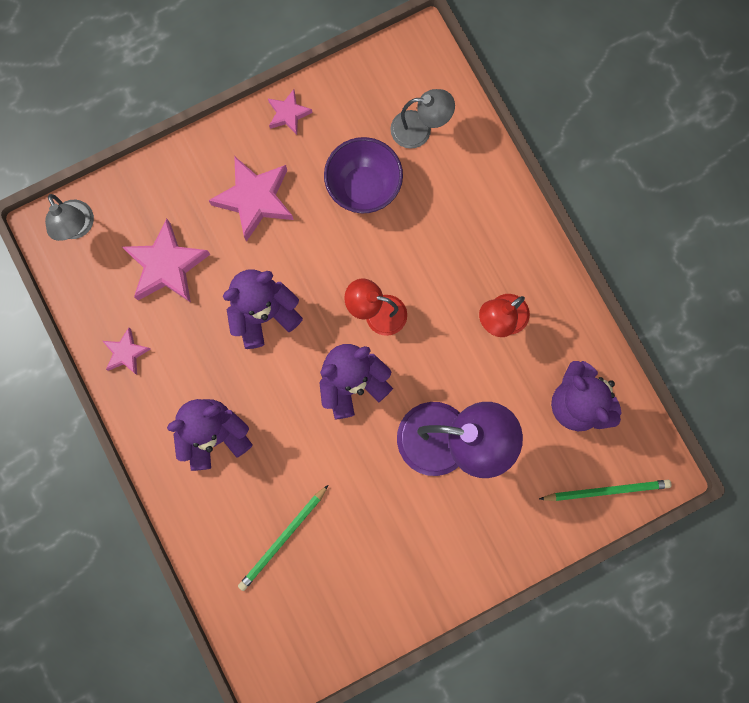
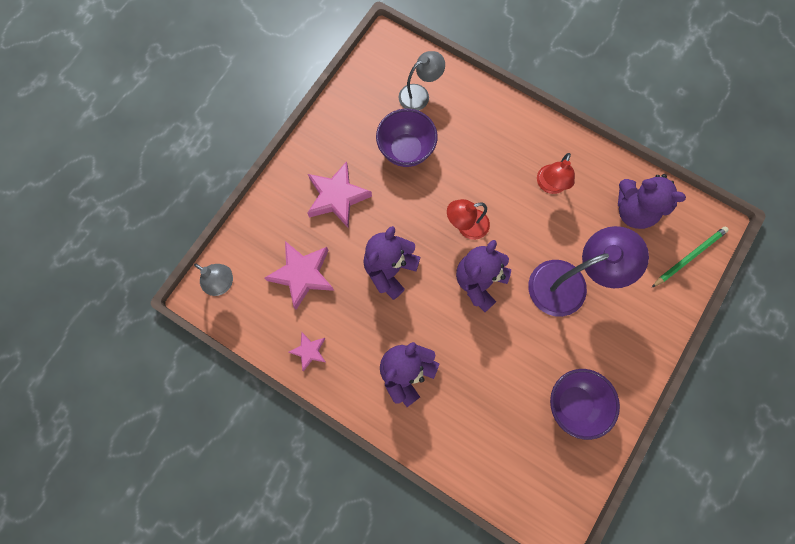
camera: 30 degrees left, 5 degrees down
green pencil [238,485,328,591] -> none
pink star [268,89,312,135] -> none
none -> purple bowl [550,369,620,440]

